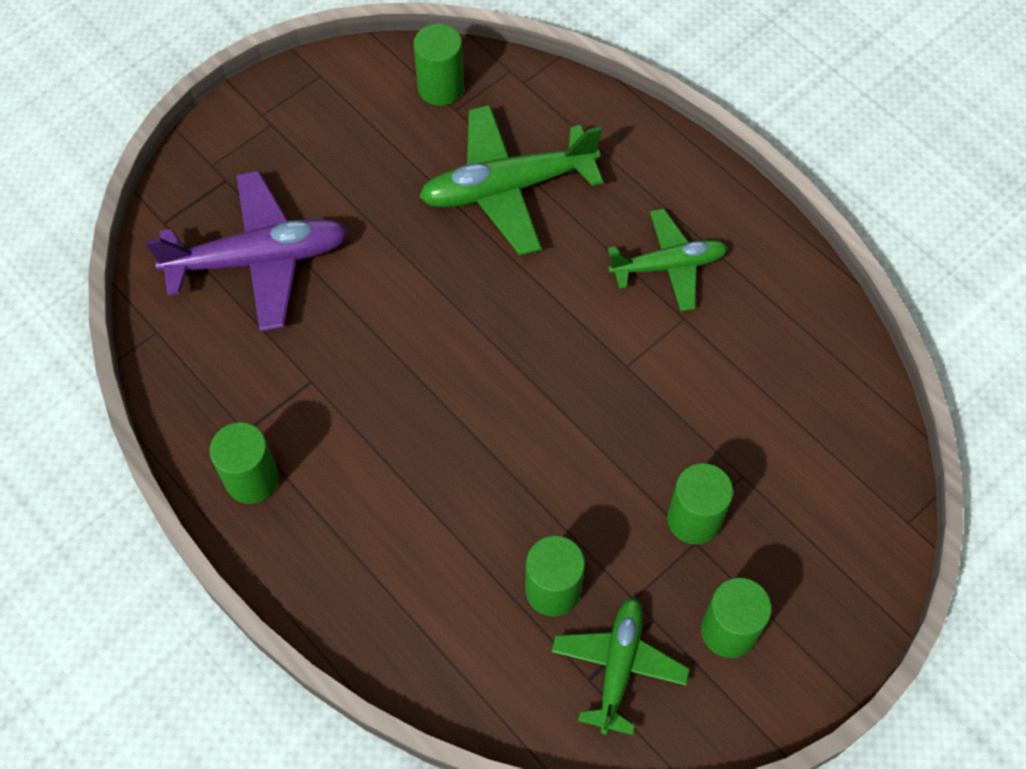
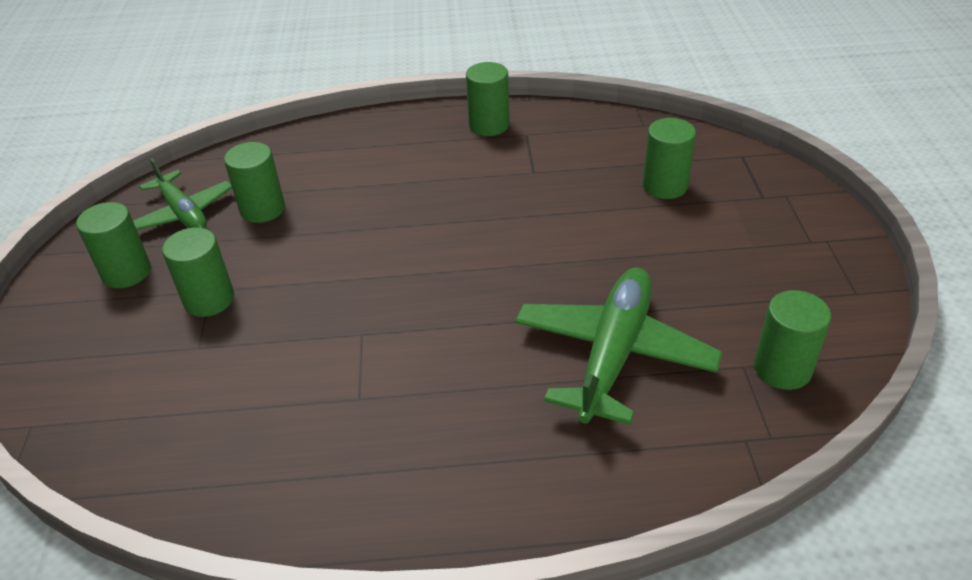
camera: 130 degrees right, 20 degrees down
purple plane [146,171,348,331] -> green cylinder [643,118,696,199]
green plane [608,209,728,312] -> none

